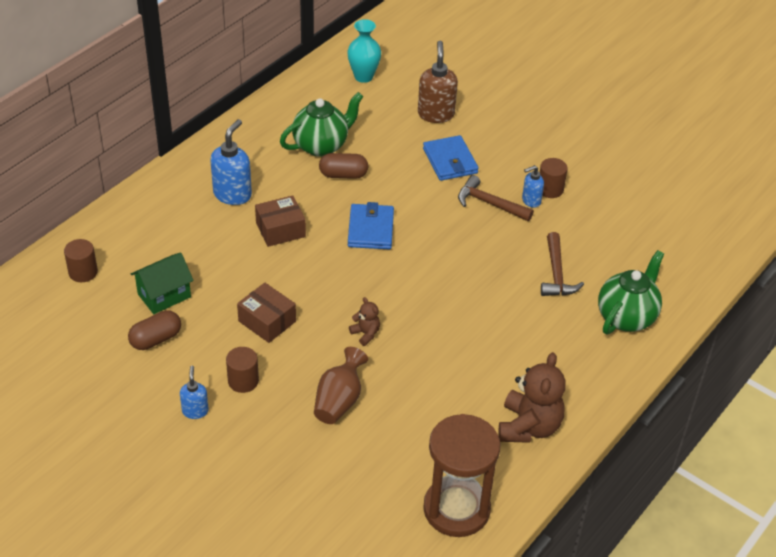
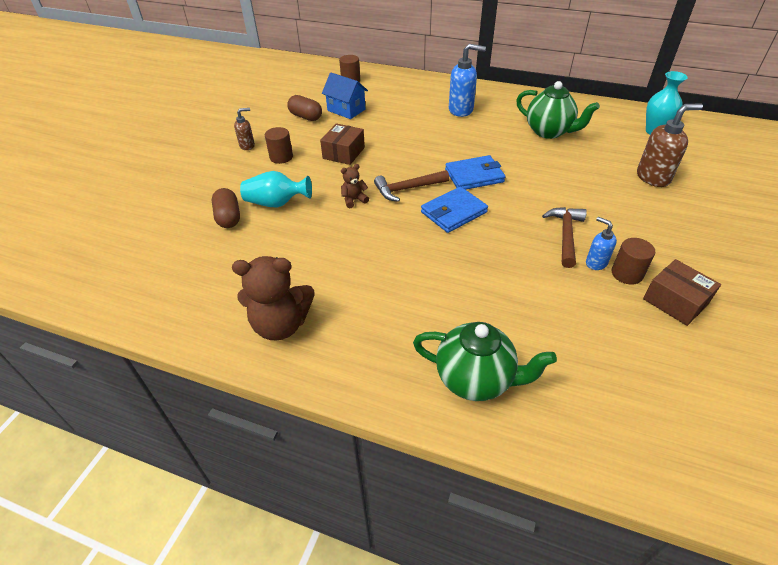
camera: 75 degrees right, 0 degrees up
green house [131,252,194,314] -> blue house [322,73,368,119]
blue soap dispenser [180,366,209,419] -> brown soap dispenser [234,108,255,150]
brown box [255,195,306,247] -> brown box moved to [643,259,721,326]
brown vase [314,347,368,424] -> turquoise vase [240,171,312,207]
brown capsule [319,153,368,179] -> brown capsule moved to [212,188,240,228]
brown teddy bear [349,297,380,346] -> brown teddy bear turned 150 degrees counterclockwise [341,164,369,208]
blue wallet [423,135,479,181] -> blue wallet moved to [421,186,488,233]
brown hourglass [423,414,500,537] -> none
brown hammer [541,232,584,296] -> brown hammer moved to [374,170,449,202]

